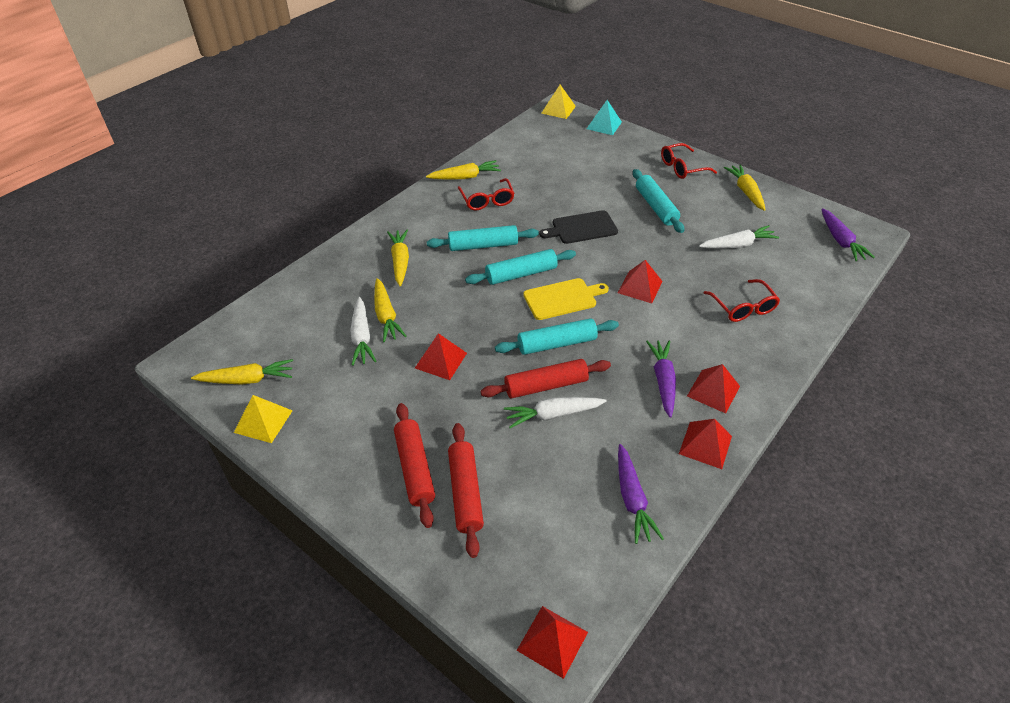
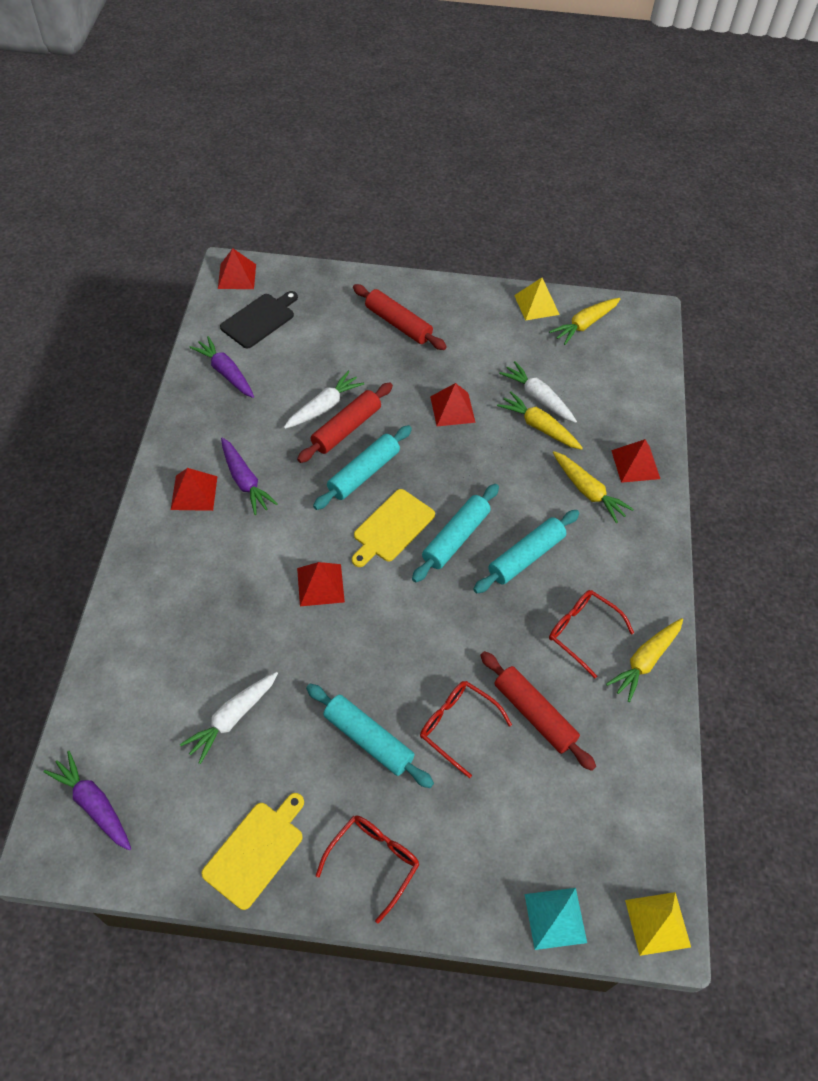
camera: 145 degrees right, 10 degrees up
red rolling pin [448,423,484,558] -> red rolling pin moved to [480,651,596,771]
black cutting board [539,210,618,244] -> black cutting board moved to [220,291,298,349]
red pyramid [679,419,732,469] -> red pyramid moved to [611,439,660,483]
red glasses [704,279,780,322] -> red glasses moved to [420,681,512,778]
yellow carrot [724,164,766,211] -> yellow cutting board [201,793,304,910]

